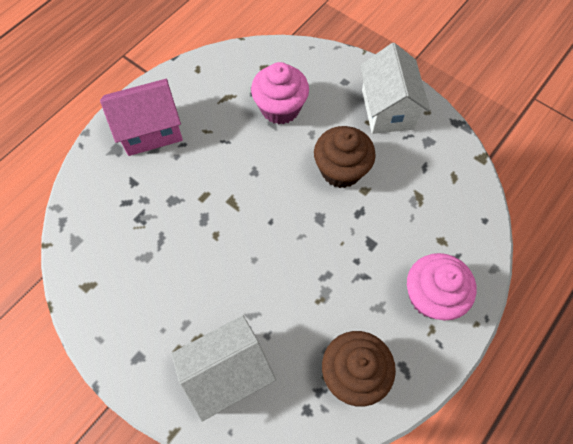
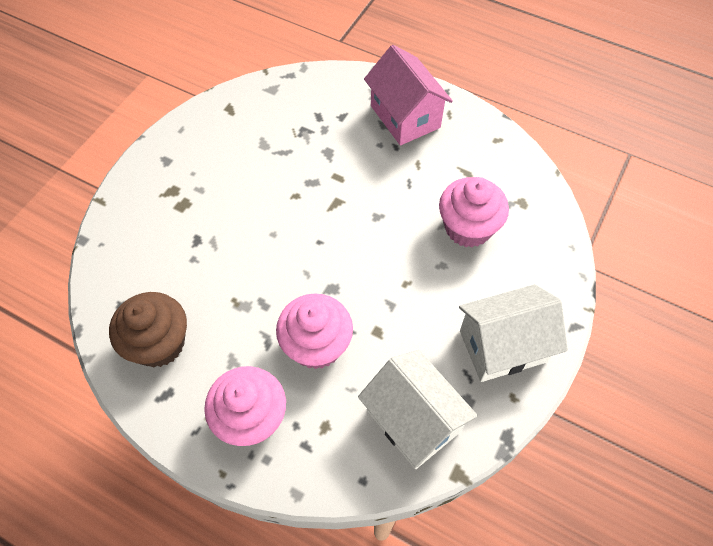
camera: 80 degrees right, 5 degrees down
white house [171,316,276,422] -> white house moved to [358,350,478,469]
brown cupcake [314,126,376,188] -> none
none -> pink cupcake [276,293,353,369]

